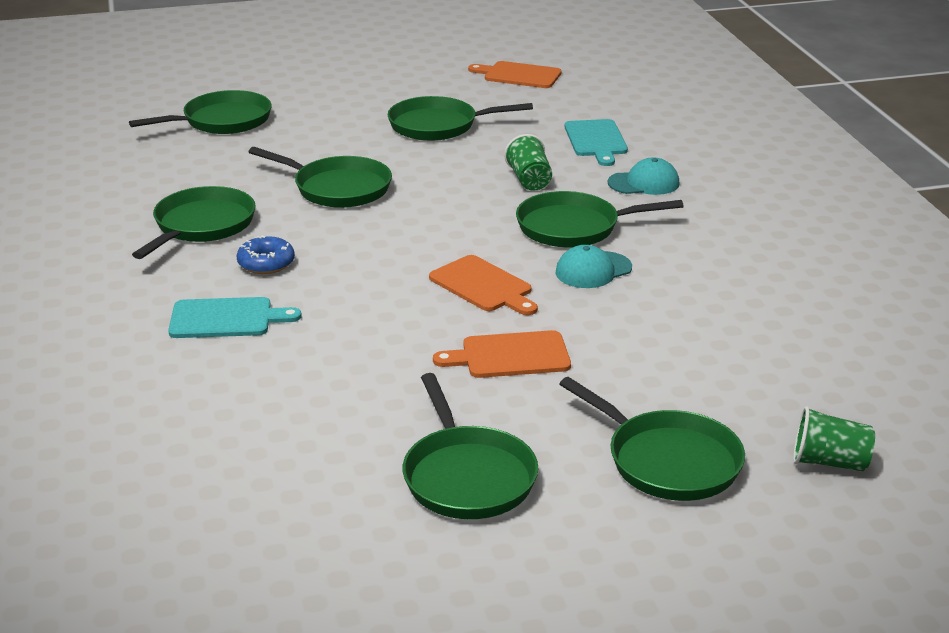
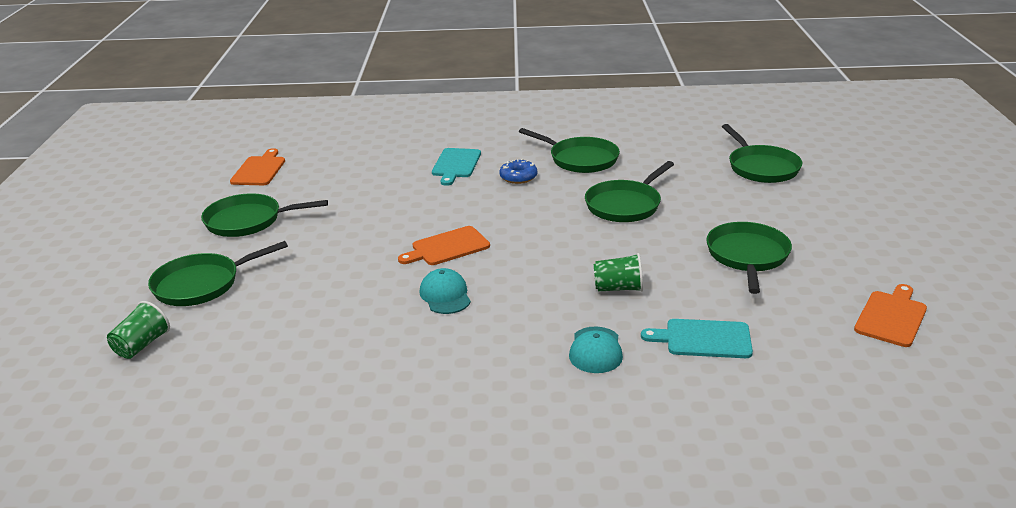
camera: 105 degrees right, 0 degrees up
orange cutting board [433,330,571,378] -> orange cutting board moved to [230,148,285,185]
green pan [516,191,684,247] -> none

